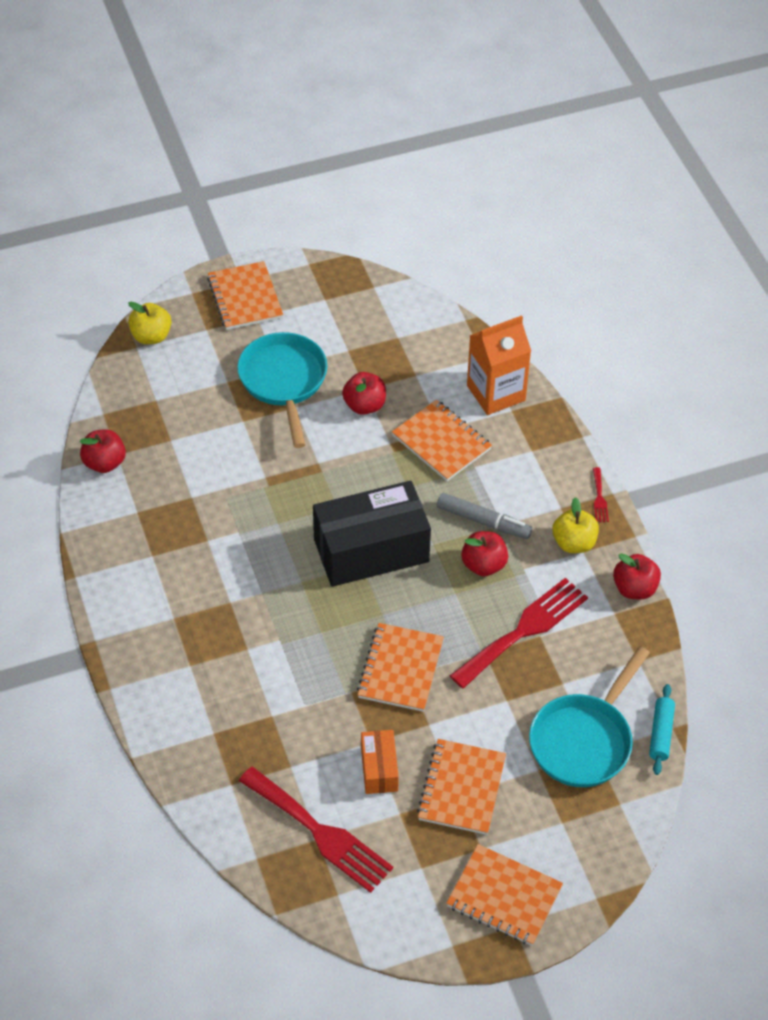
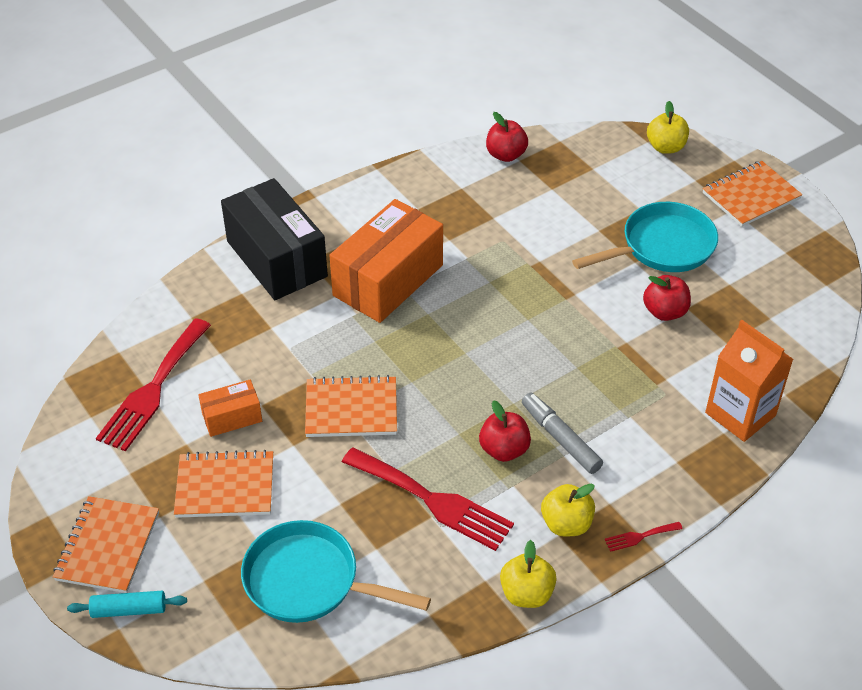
camera: 75 degrees right, 5 degrees down
black box [313,481,431,587] -> black box moved to [221,178,328,300]
orange notebook [392,399,492,481] -> none
grey marker [437,493,532,539] -> grey marker turned 135 degrees clockwise [522,393,603,474]
red apple [613,553,661,599] -> yellow apple [500,540,557,608]
turquoise rolling pin [649,684,675,775] -> turquoise rolling pin moved to [67,591,187,618]
none -> orange box [329,199,443,323]

